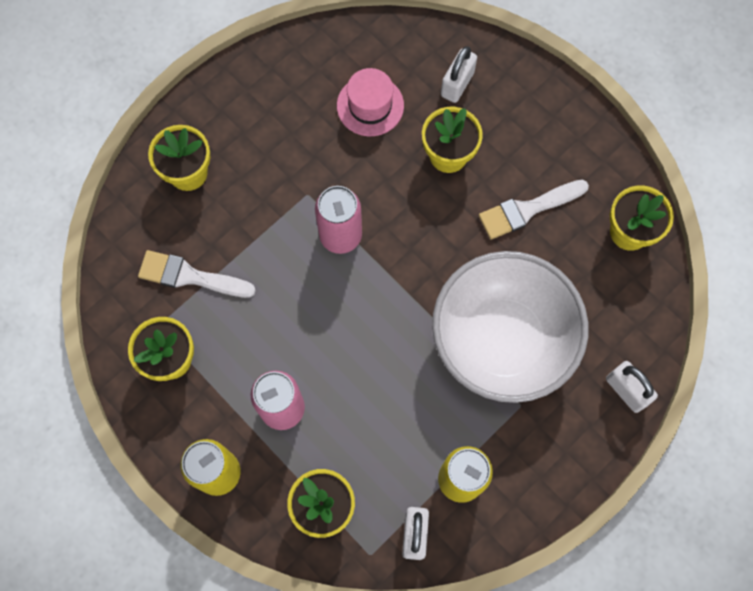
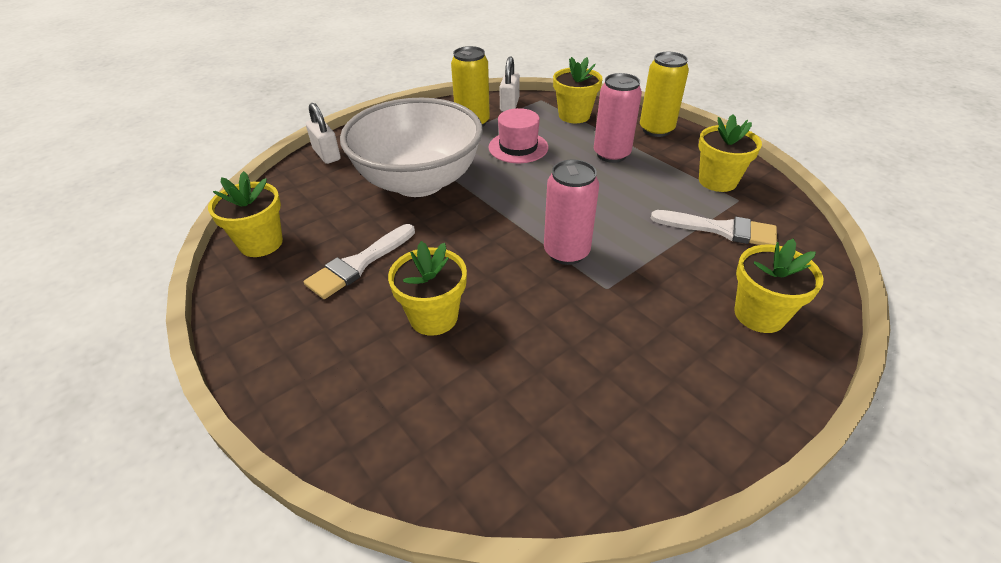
camera: 175 degrees left, 30 degrees down
pink hat [337,68,404,136] -> pink hat moved to [489,108,548,163]
white padlock [441,46,477,103] -> none
white brush [479,180,589,240] -> white brush turned 150 degrees clockwise [304,224,415,299]

